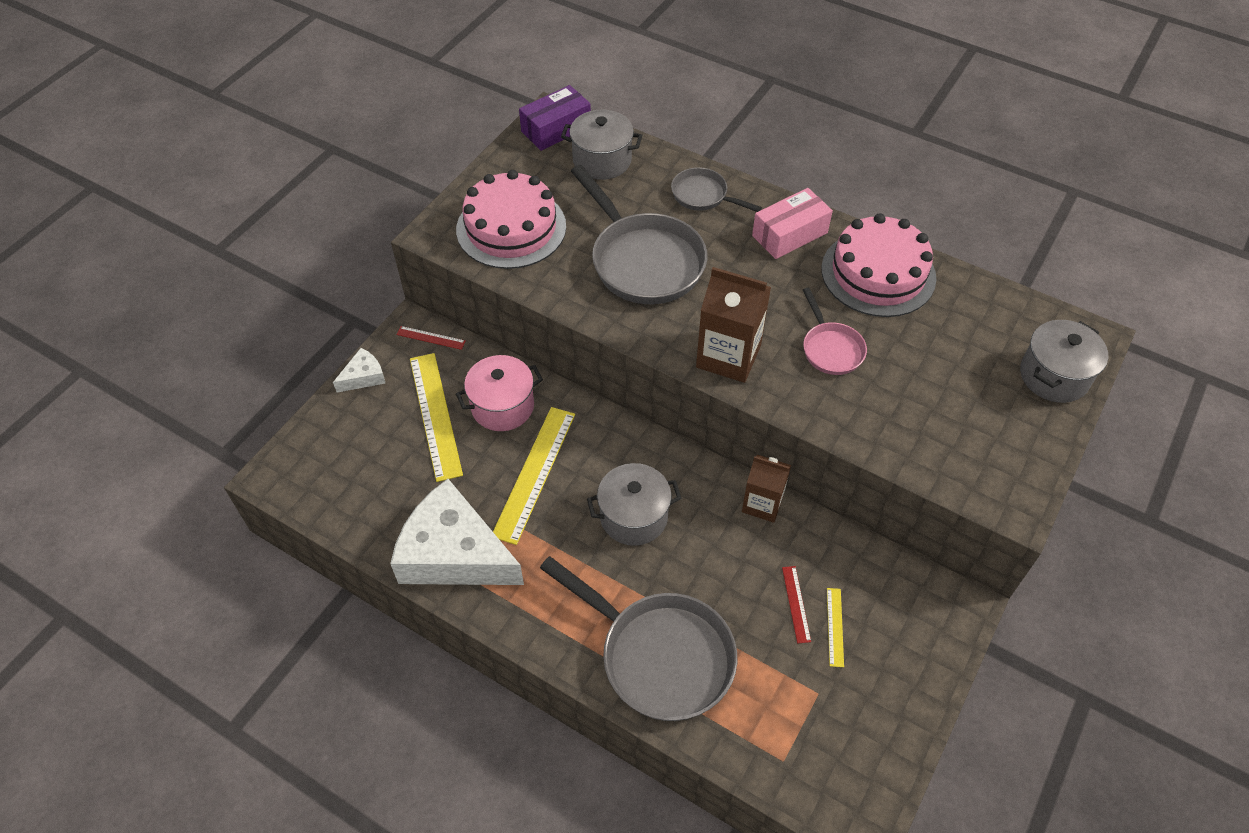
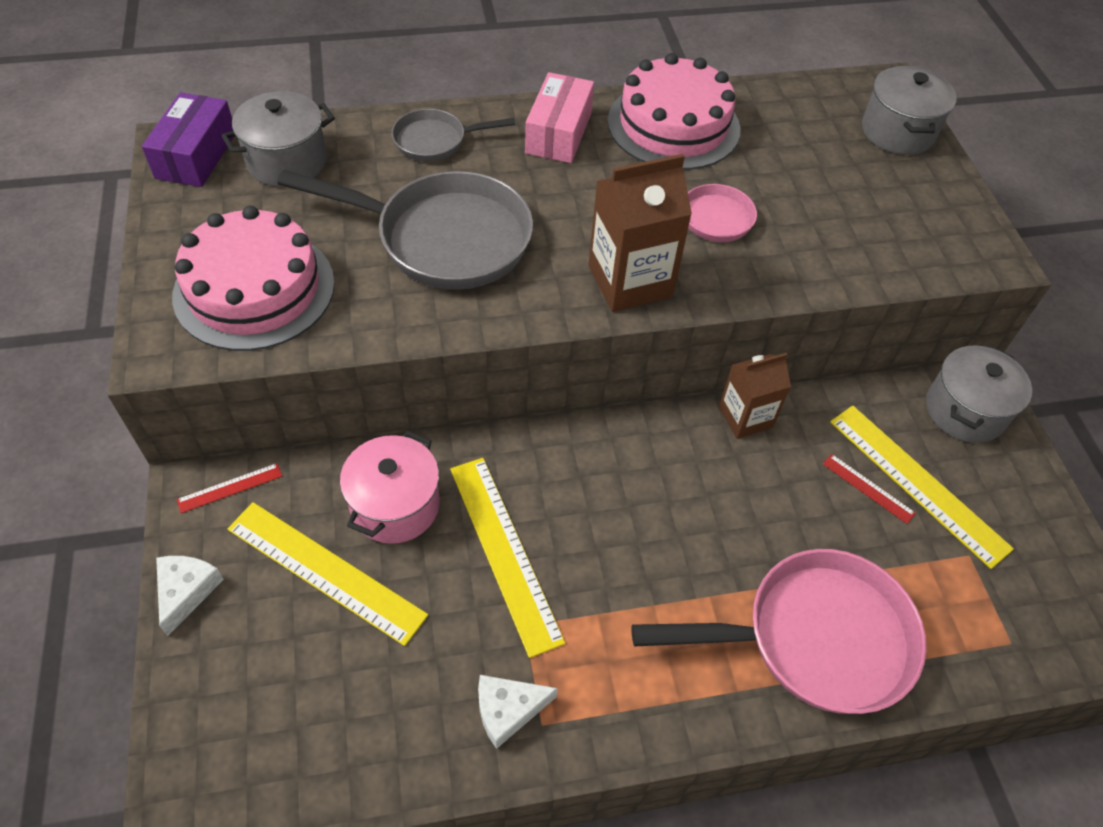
camera: 45 degrees left, 0 degrees up
white cheese [390,479,524,585] -> white cheese [478,675,558,749], size x0.44
grey pan [540,556,737,721] -> pink pan [631,549,927,714]
grey pot [587,463,682,546] -> grey pot moved to [926,345,1032,443]
yellow ruler [827,588,844,667] -> yellow ruler [830,406,1014,569], size x2.11

